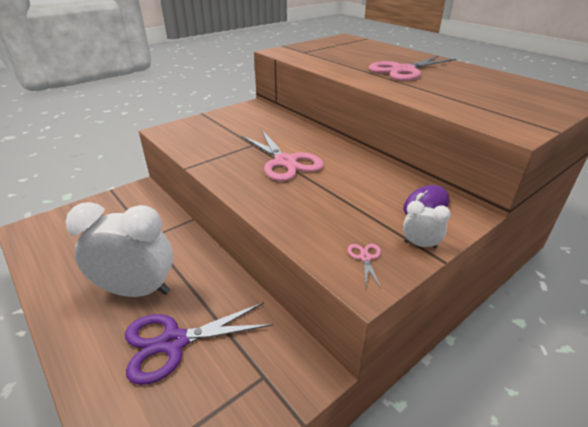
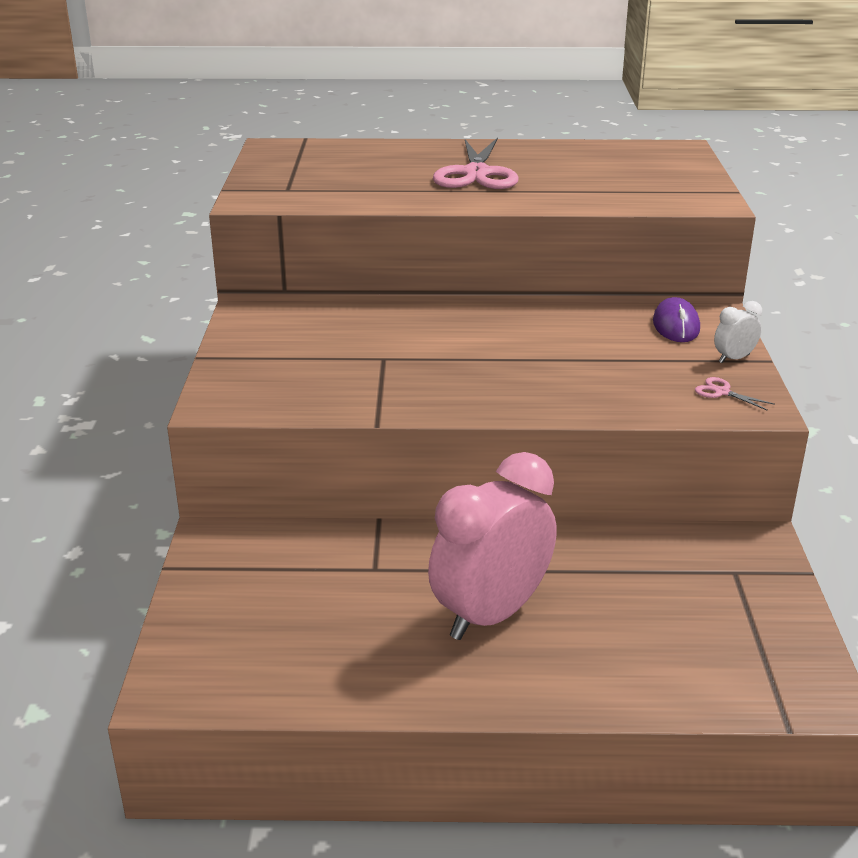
camera: 50 degrees left, 5 degrees down
white clock [66,202,173,297] -> pink clock [428,452,557,640]
purple scissors [125,302,274,385] -> none
pink scissors [241,129,324,181] -> none

